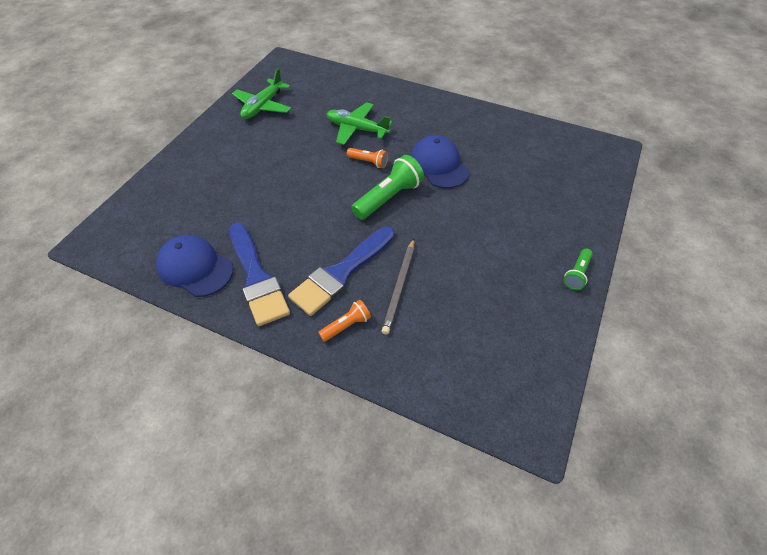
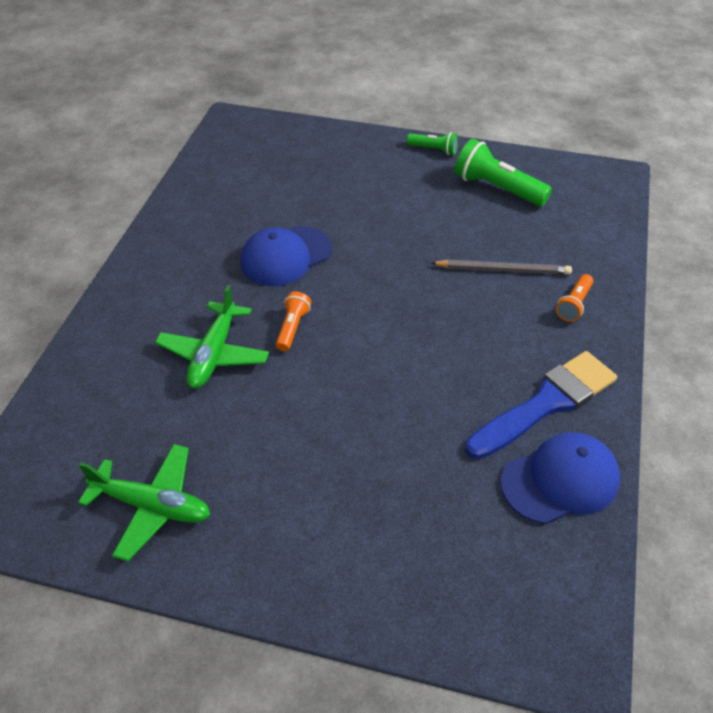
camera: 100 degrees left, 5 degrees down
blue cap [156,235,233,297] -> blue cap turned 135 degrees counterclockwise [500,432,620,524]
blue brush [288,227,395,316] -> none
orange flashlight [318,300,371,342] -> orange flashlight turned 105 degrees counterclockwise [556,274,593,322]
green flashlight [351,155,424,220] -> green flashlight moved to [455,139,552,206]

